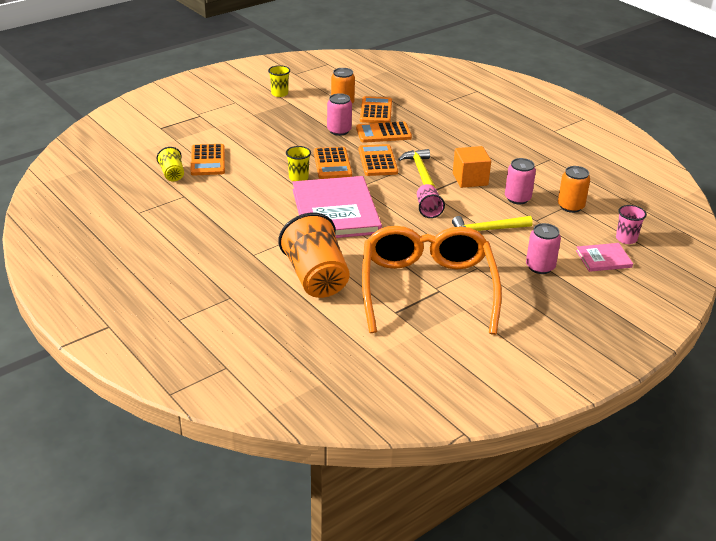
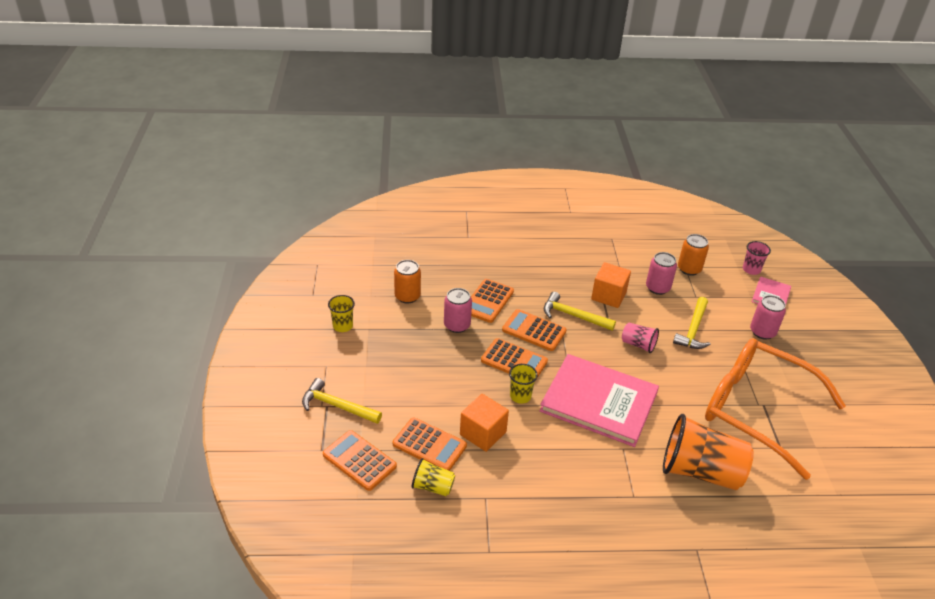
camera: 55 degrees left, 5 degrees up
orange calculator [360,96,392,123] -> orange calculator moved to [323,430,397,491]
none -> yellow hammer [302,378,382,424]
none -> orange cube [460,394,509,452]

